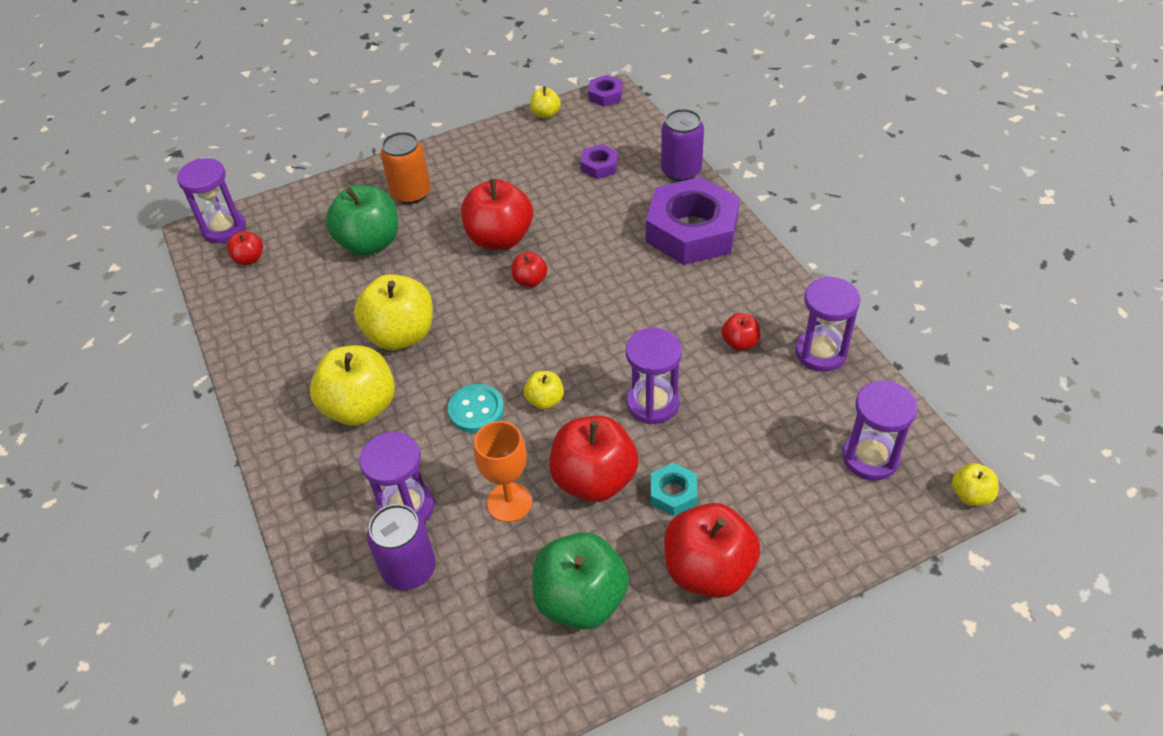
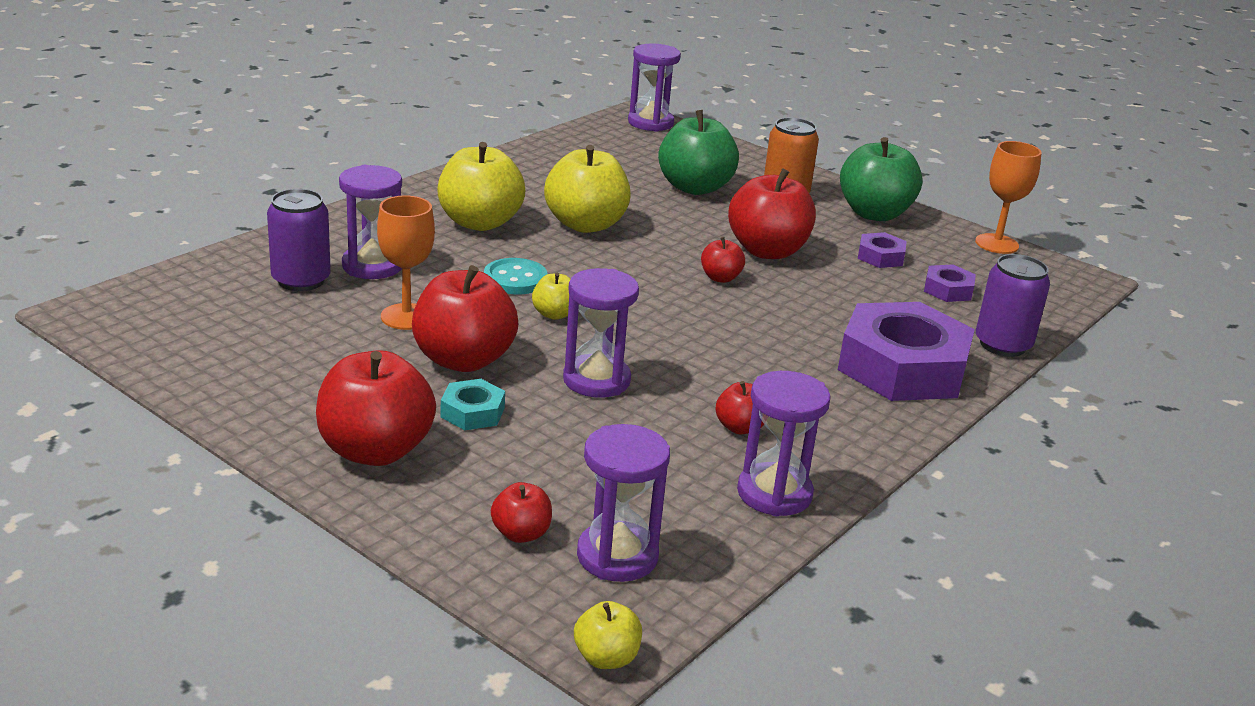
camera: 60 degrees right, 20 degrees down
red apple [227,231,263,265] -> red apple moved to [491,482,552,543]
yellow apple [530,87,561,119] -> orange goblet [975,141,1042,254]
green apple [532,532,629,630] -> green apple moved to [840,137,923,221]
purple nut [588,75,623,107] -> purple nut moved to [858,232,907,268]

